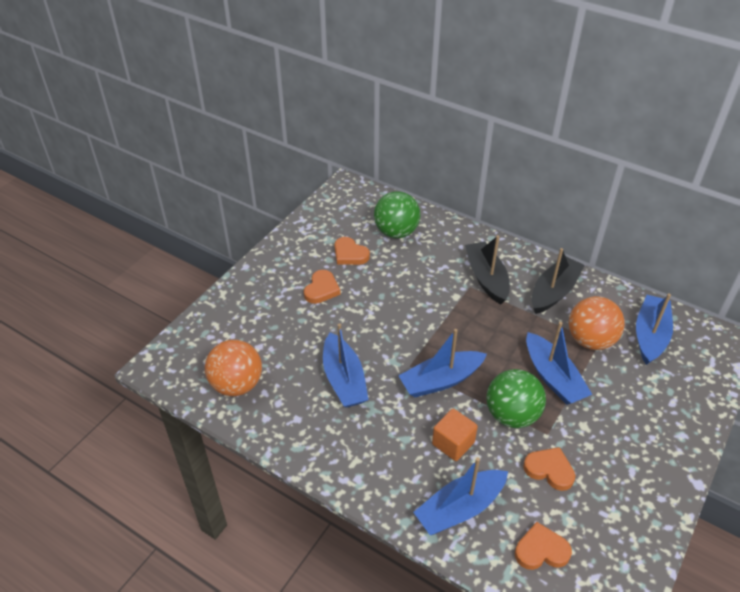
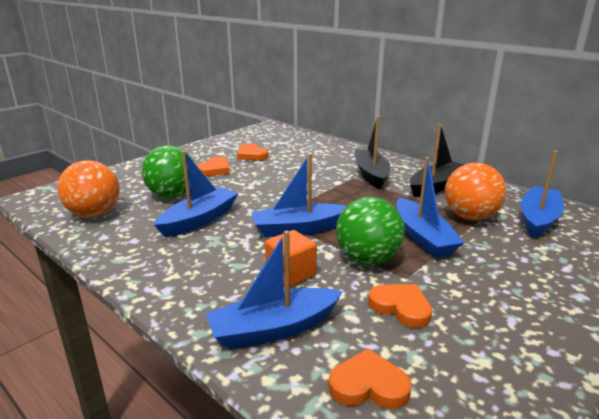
camera: 10 degrees right, 20 degrees down
blue boat [323,323,369,408] -> blue boat turned 135 degrees counterclockwise [154,151,238,237]
green ball [374,191,420,238] -> green ball moved to [142,145,194,198]

